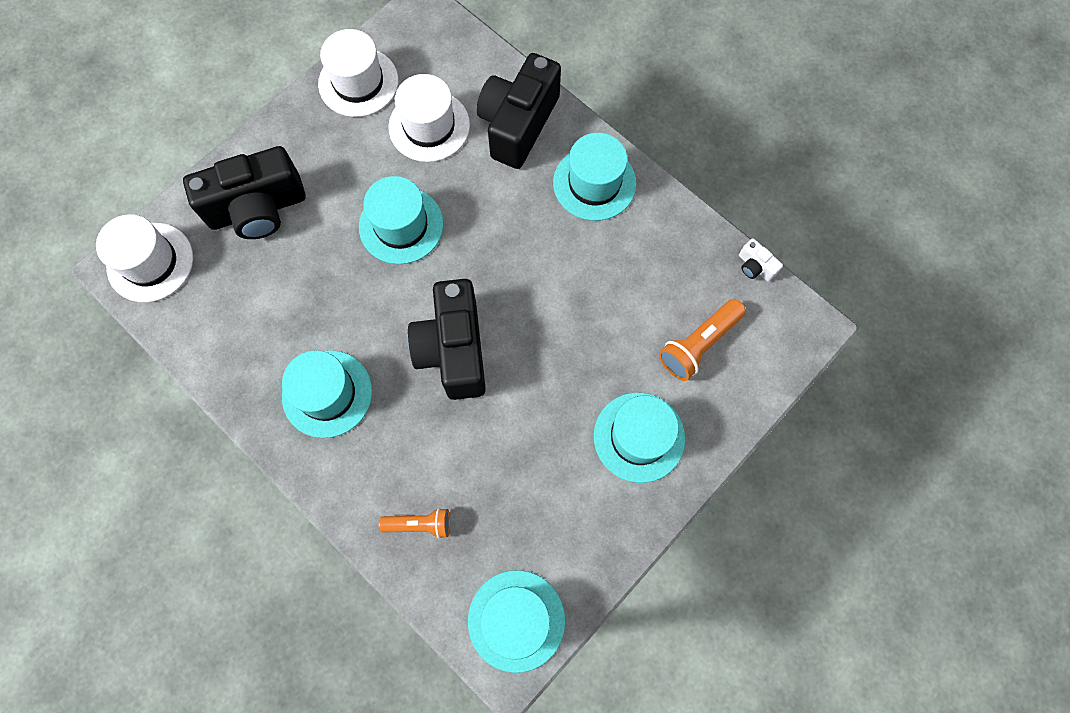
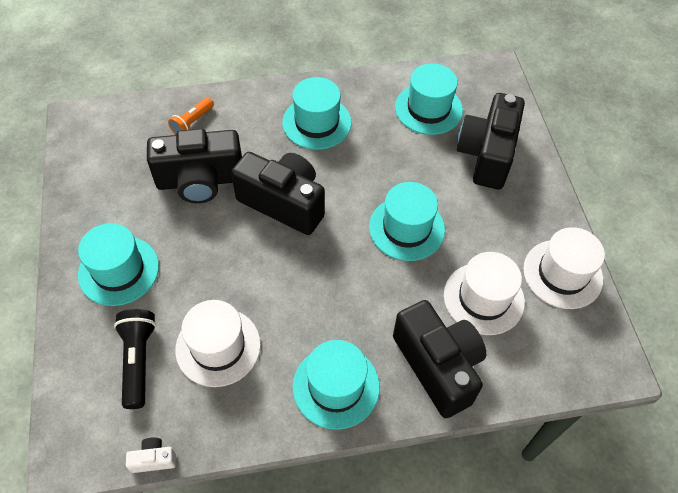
camera: 125 degrees right, 15 degrees down
white hat [96,214,193,302] -> white hat moved to [175,300,261,387]
turquoise hat [468,570,565,673] -> turquoise hat moved to [395,63,463,135]
orange flashlight [659,299,746,381] -> black flashlight [114,309,156,409]
none -> black camera [147,129,242,203]

